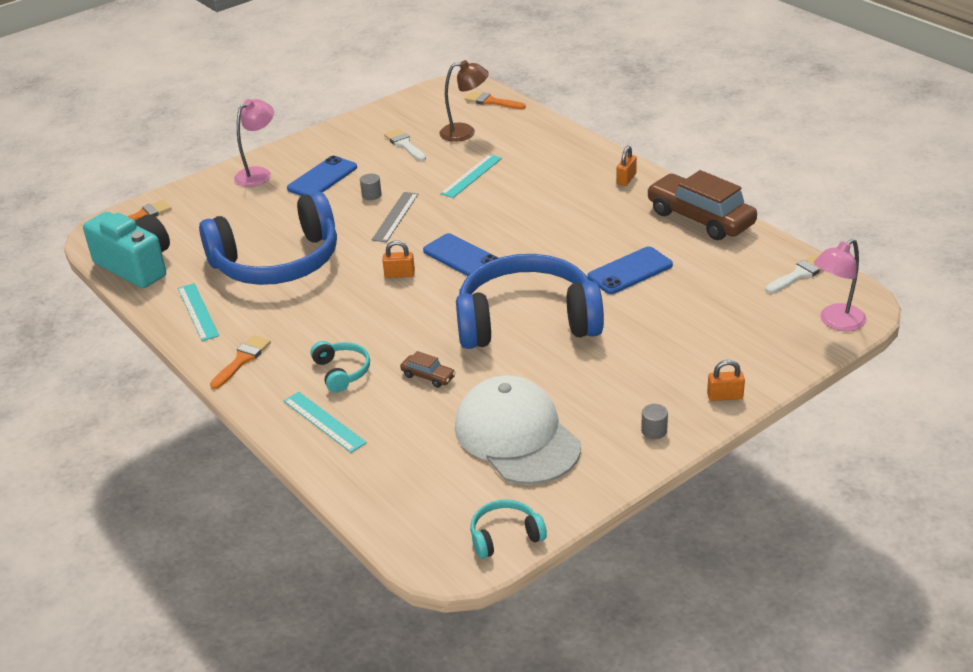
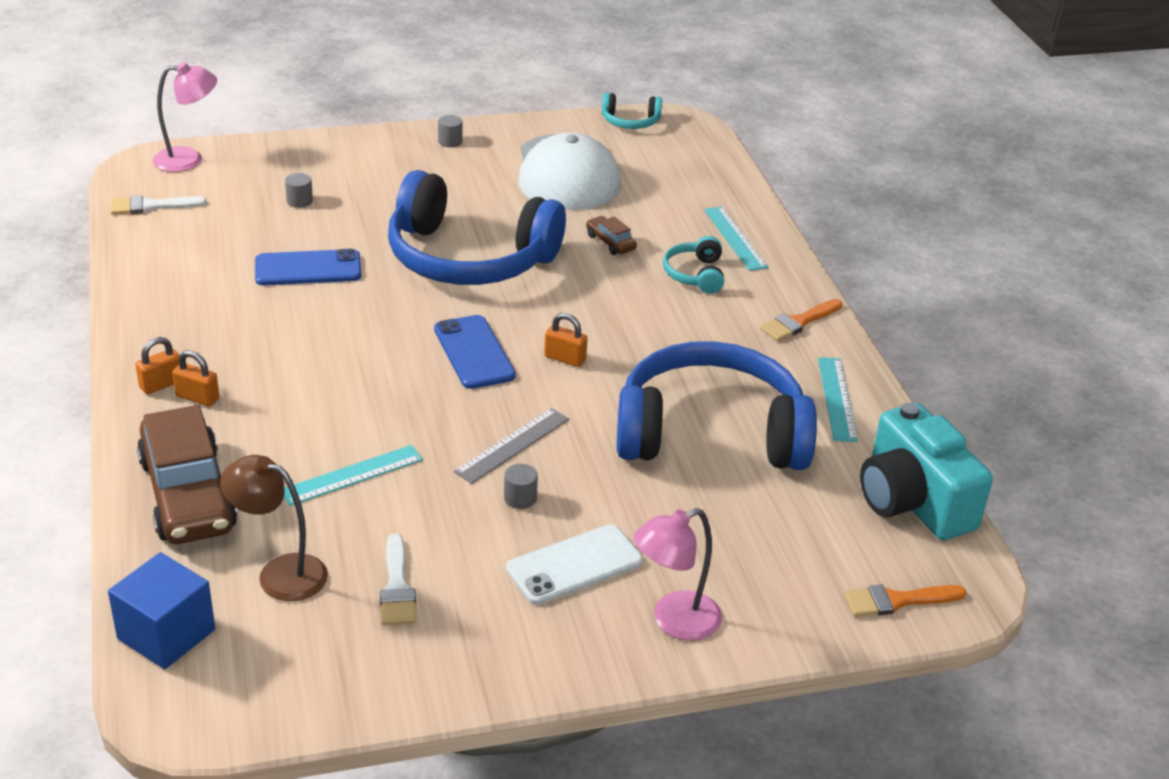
camera: 160 degrees left, 0 degrees up
blue phone [287,156,357,196] -> white phone [506,524,643,605]
orange brush [465,91,526,109] -> blue cube [108,552,215,669]
brown car [647,170,757,240] -> brown car moved to [137,405,237,544]
orange padlock [707,360,745,401] -> orange padlock moved to [172,350,219,406]
none -> grey cylinder [285,173,313,208]

